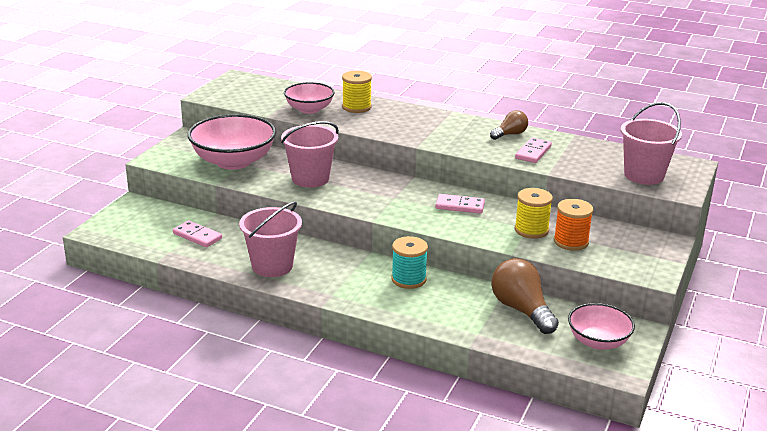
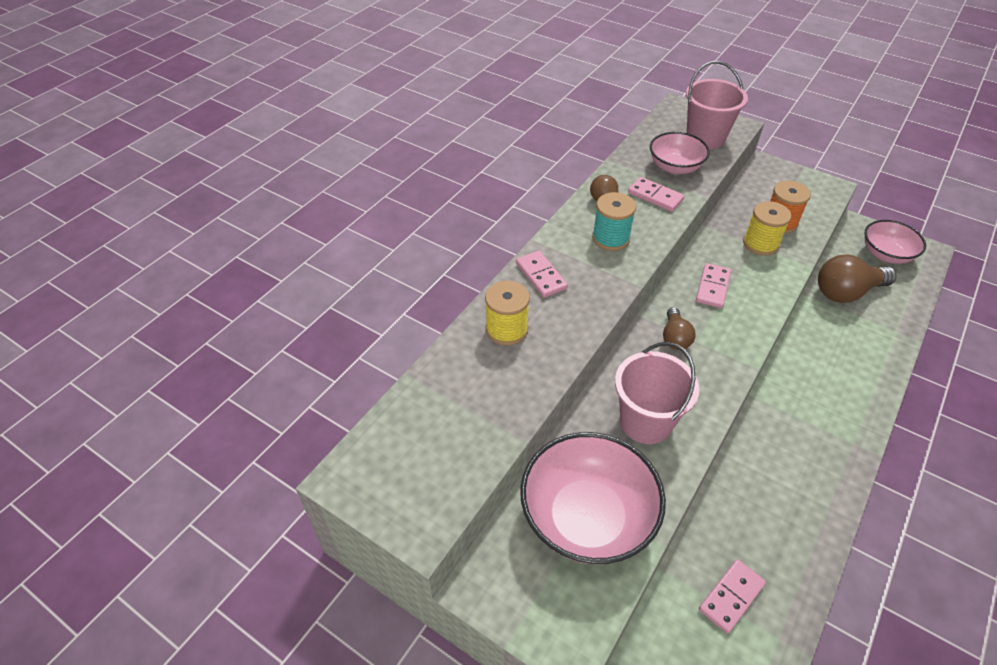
camera: 80 degrees left, 20 degrees up
pink bucket [239,201,302,277] -> none
pink bowl [284,82,334,114] -> pink bowl moved to [650,132,710,174]
turquoise spool [392,236,428,289] -> turquoise spool moved to [592,192,636,251]
none -> pink domino [516,251,568,298]
none -> brown light bulb [663,307,696,350]

